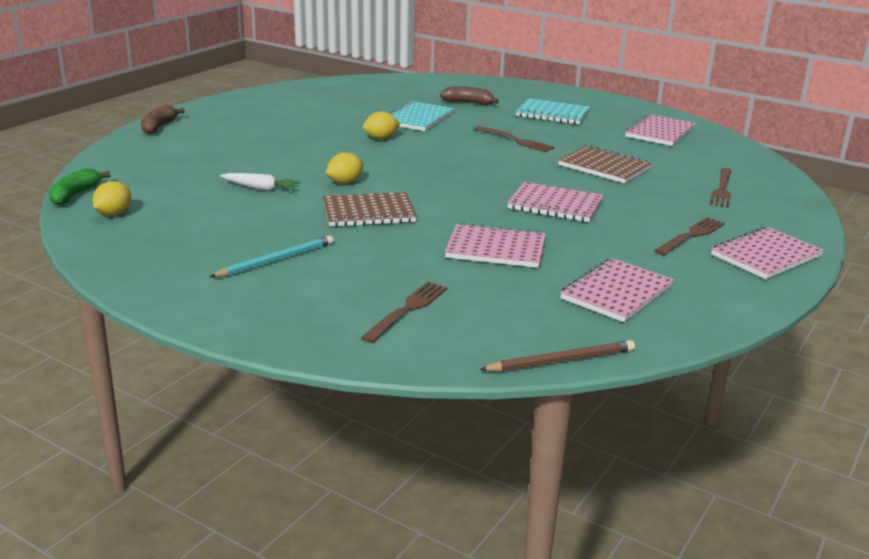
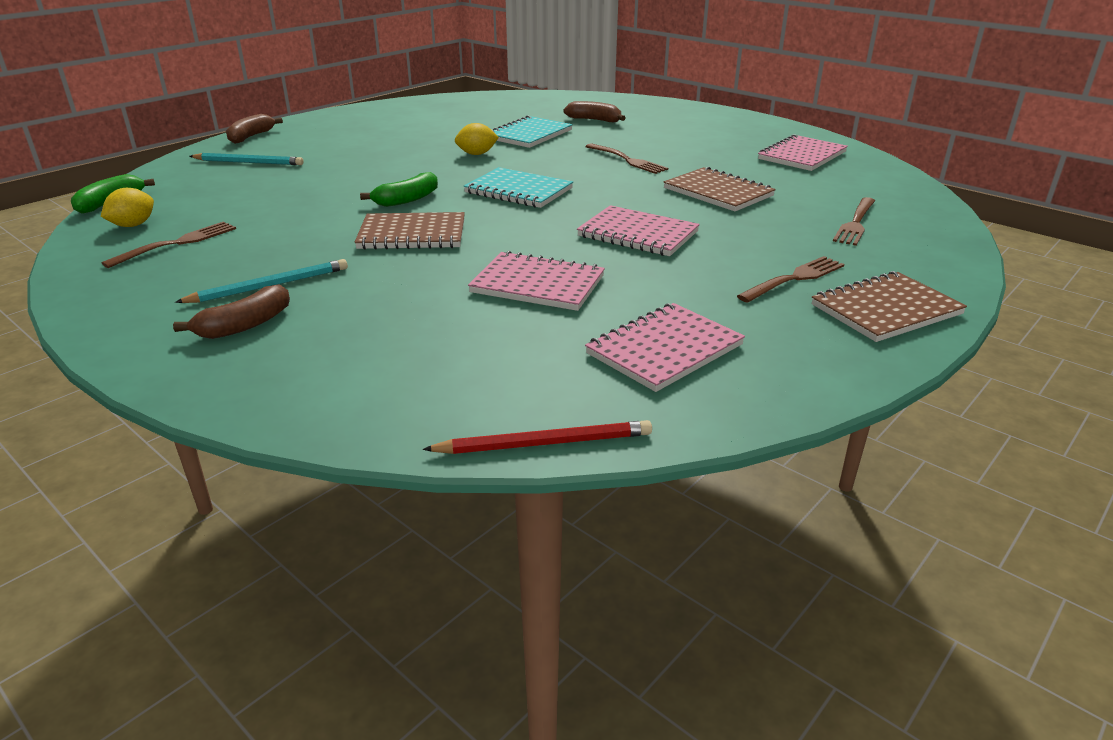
camera: 10 degrees right, 5 degrees up
white carrot [220,173,301,191] -> none
yellow lemon [326,152,363,184] -> green banana [360,172,438,207]
brown fork [361,282,448,343] -> brown fork moved to [101,221,236,268]
brown pencil [480,340,635,372] -> red pencil [423,420,652,454]
turquoise notebook [516,98,591,125] -> turquoise notebook moved to [463,167,573,208]
pink notebook [711,226,824,279] -> brown notebook [812,271,967,342]
none -> brown banana [173,284,290,339]
none -> turquoise pencil [190,153,303,165]

